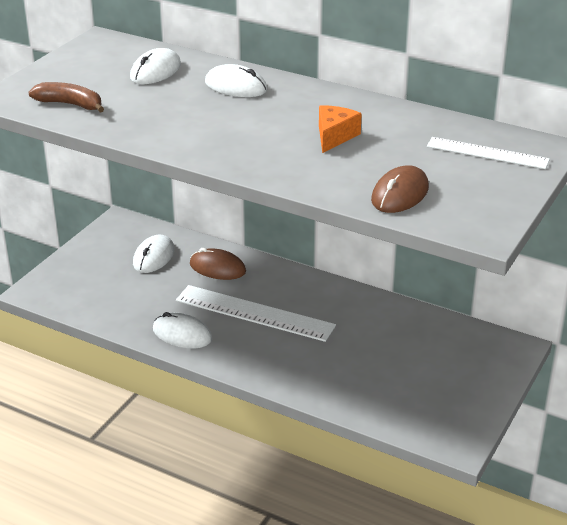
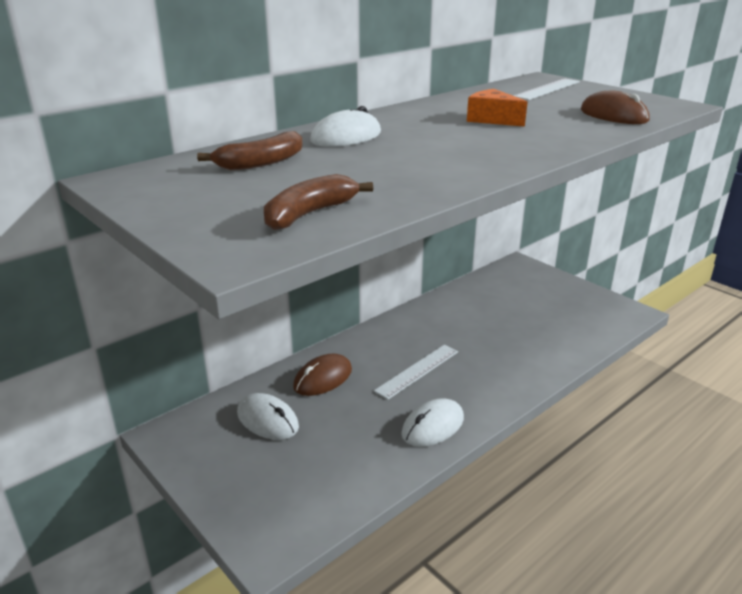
camera: 70 degrees left, 5 degrees down
white mouse [130,48,181,84] -> brown banana [197,131,303,170]
white ruler [176,285,336,342] -> white ruler [374,345,458,400], size x0.62

